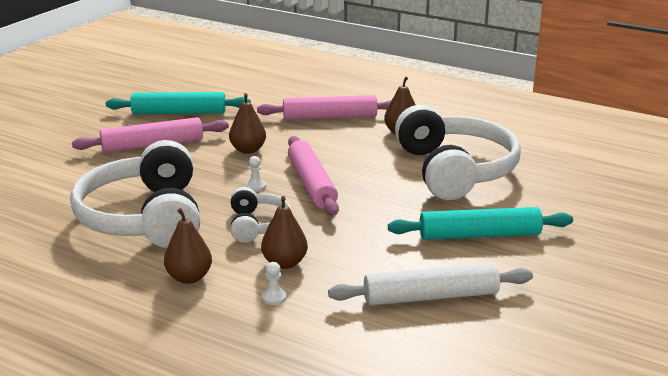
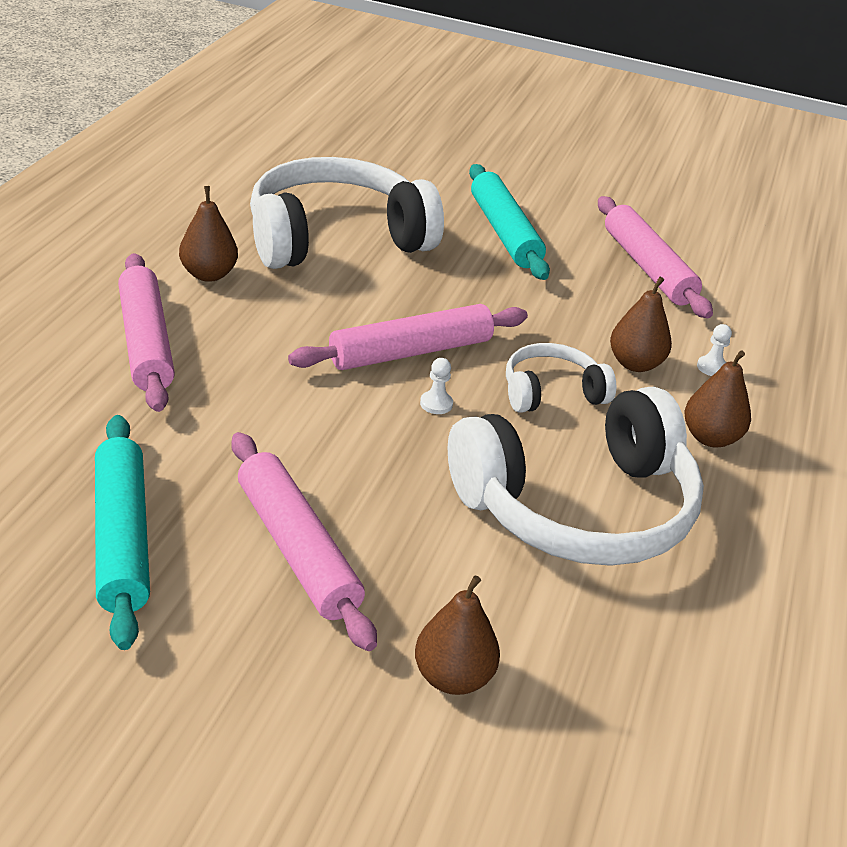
camera: 105 degrees left, 10 degrees up
brown pear [229,93,266,154] -> brown pear moved to [415,576,500,695]
white rolling pin [328,263,533,306] -> pink rolling pin [598,196,713,318]

